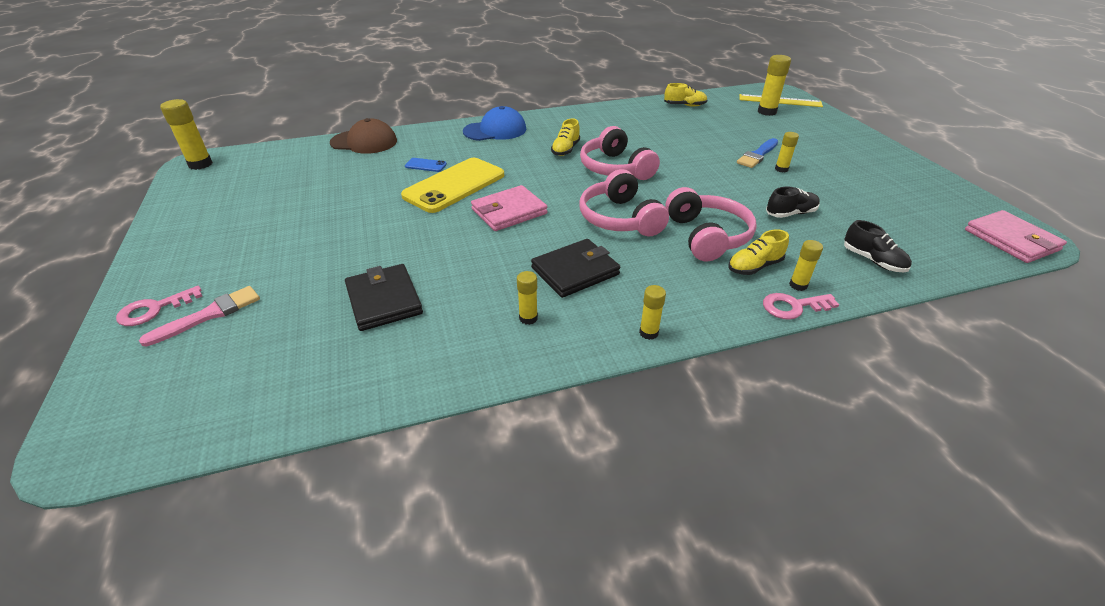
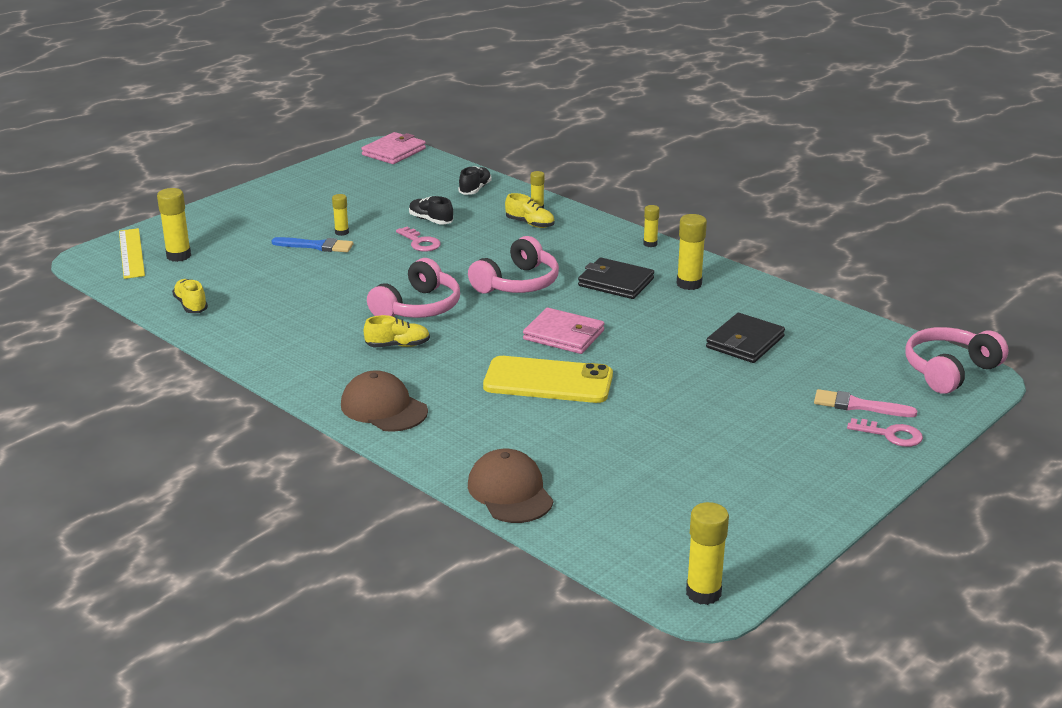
camera: 120 degrees left, 10 degrees down
blue phone [405,158,447,172] -> none
blue cap [463,106,526,141] -> brown cap [341,370,428,432]
yellow glue stick [517,271,538,325] -> yellow glue stick [677,214,707,290], size x1.70
pink headphones [665,187,757,261] -> pink headphones moved to [906,327,1008,394]
pink key [763,293,840,320] -> pink key moved to [396,227,441,252]

